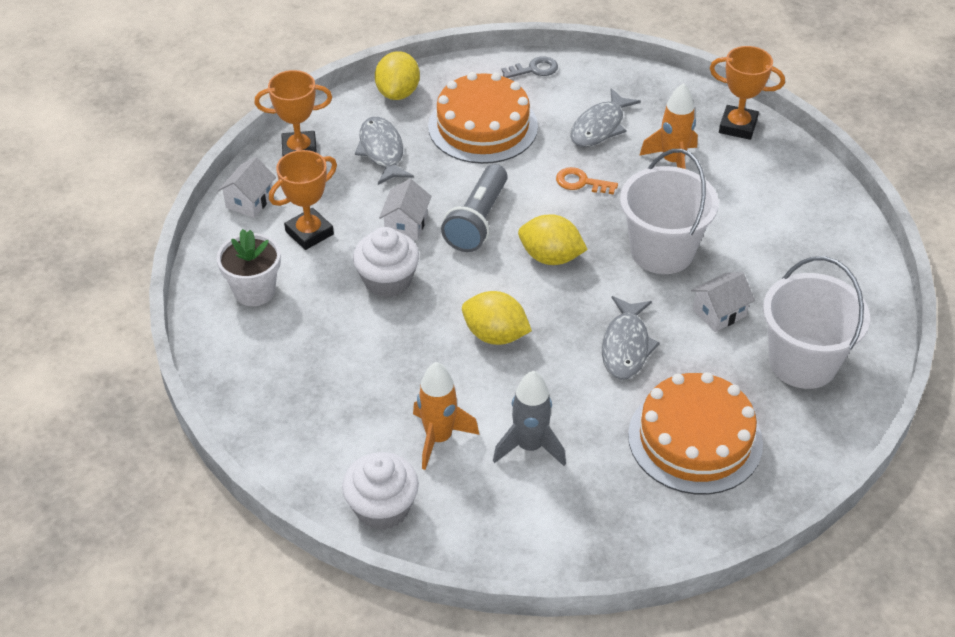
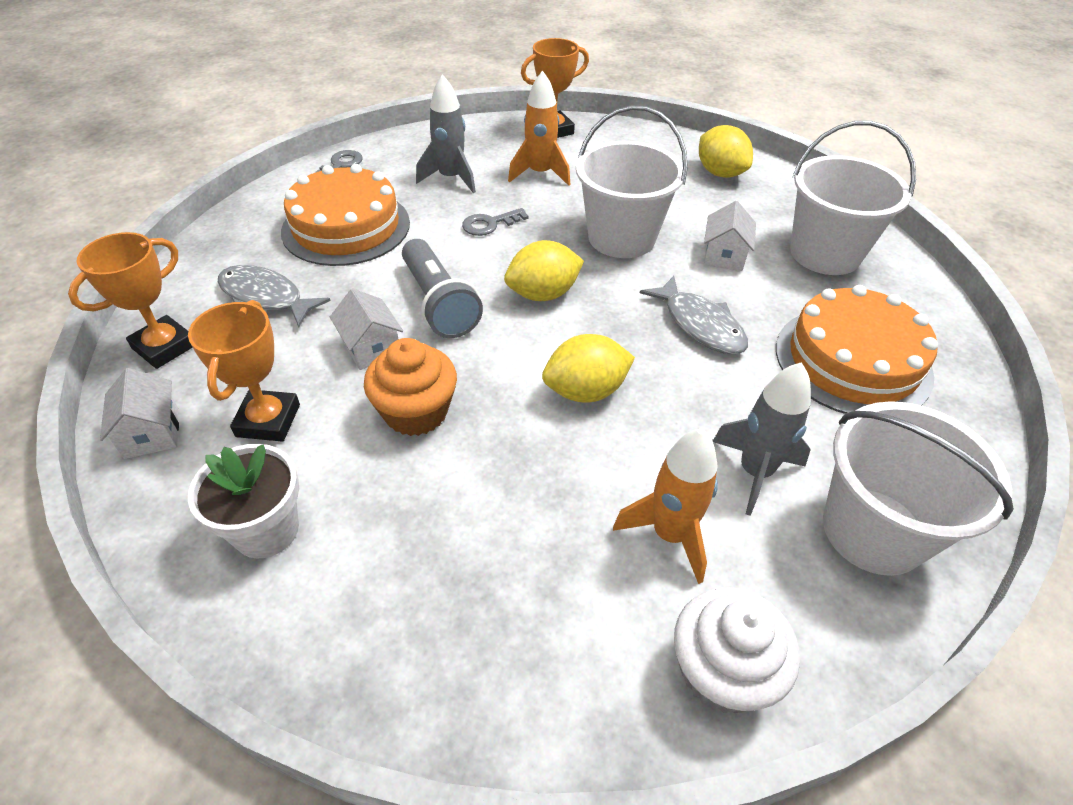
camera: 45 degrees left, 0 degrees up
white cupcake [353,227,419,298] -> orange cupcake [364,338,457,436]
yellow lemon [375,51,420,100] -> yellow lemon moved to [699,125,753,178]
orange key [556,167,618,195] -> grey key [462,208,529,236]
grey fish [570,88,641,147] -> grey rocket [416,74,476,193]
none -> white bucket [823,401,1014,576]

